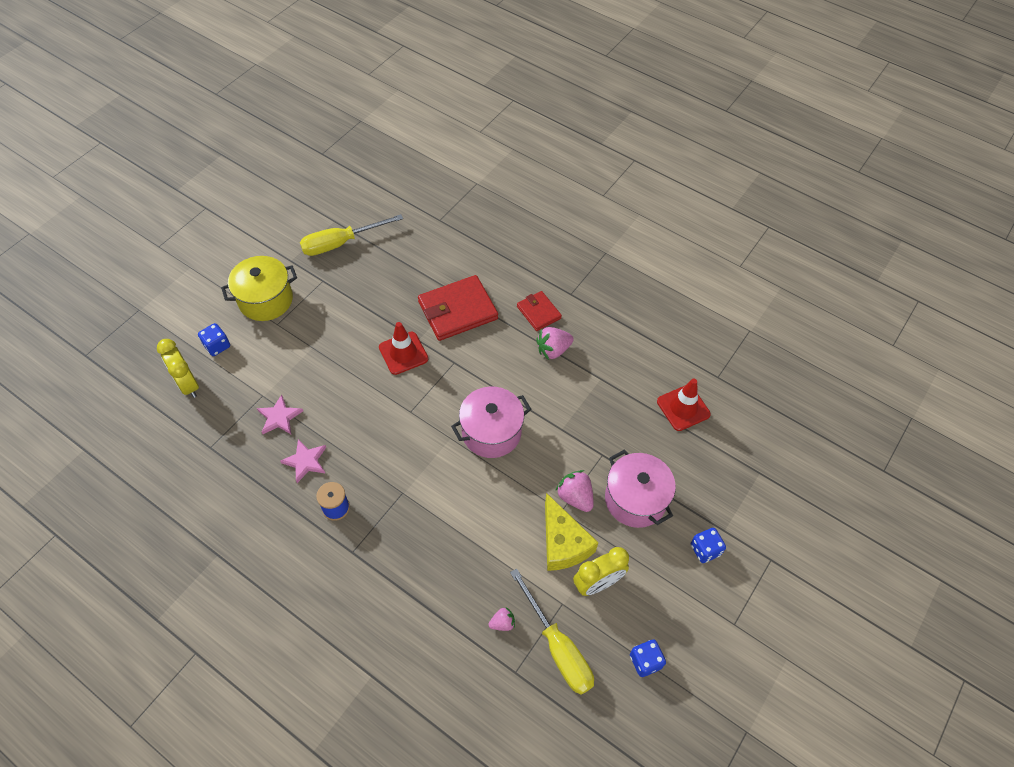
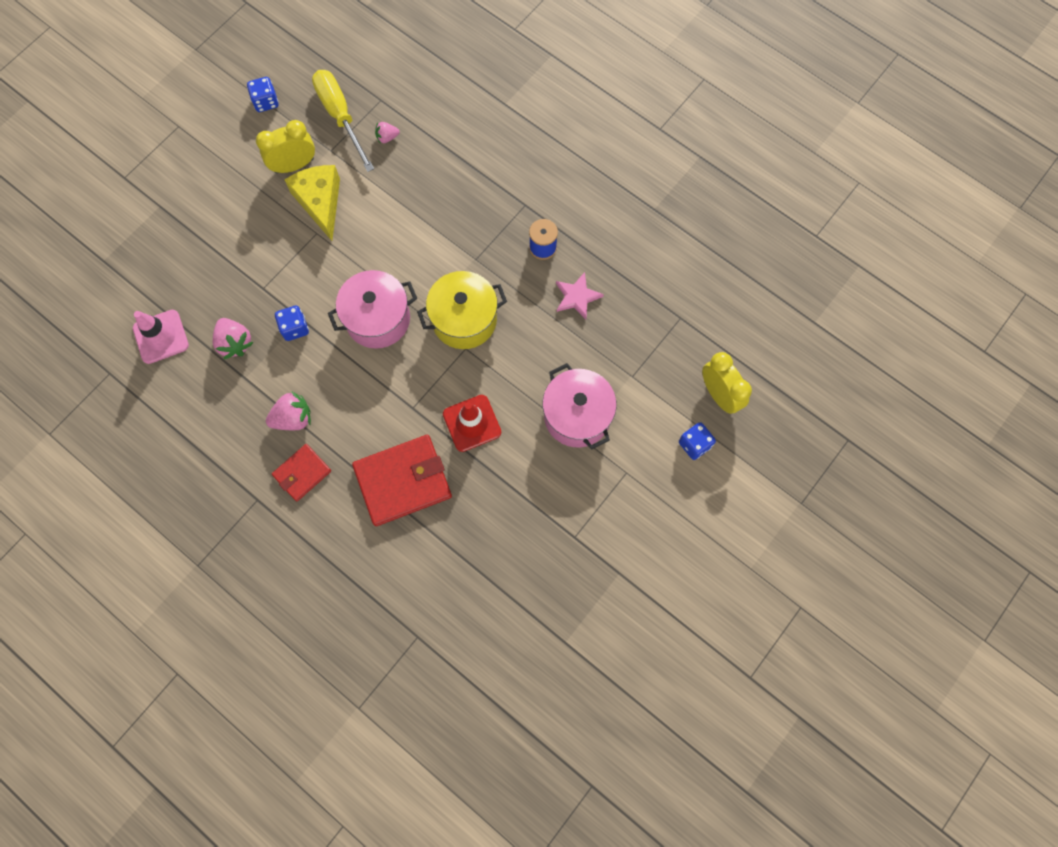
camera: 175 degrees left, 15 degrees up
yellow pot [221,256,297,321] -> yellow pot moved to [417,271,507,349]
pink star [257,395,303,434] -> none
yellow screwdriver [300,214,403,256] -> none
red wallet [517,291,562,331] -> red wallet turned 75 degrees clockwise [272,444,331,501]
pink strawberry [555,470,594,512] -> pink strawberry moved to [213,318,254,359]
pink pot [605,449,676,528] -> pink pot moved to [543,363,616,449]
red traffic cone [657,379,711,431] -> pink traffic cone [133,310,189,364]
blue dice [691,528,726,563] -> blue dice moved to [275,306,309,341]

